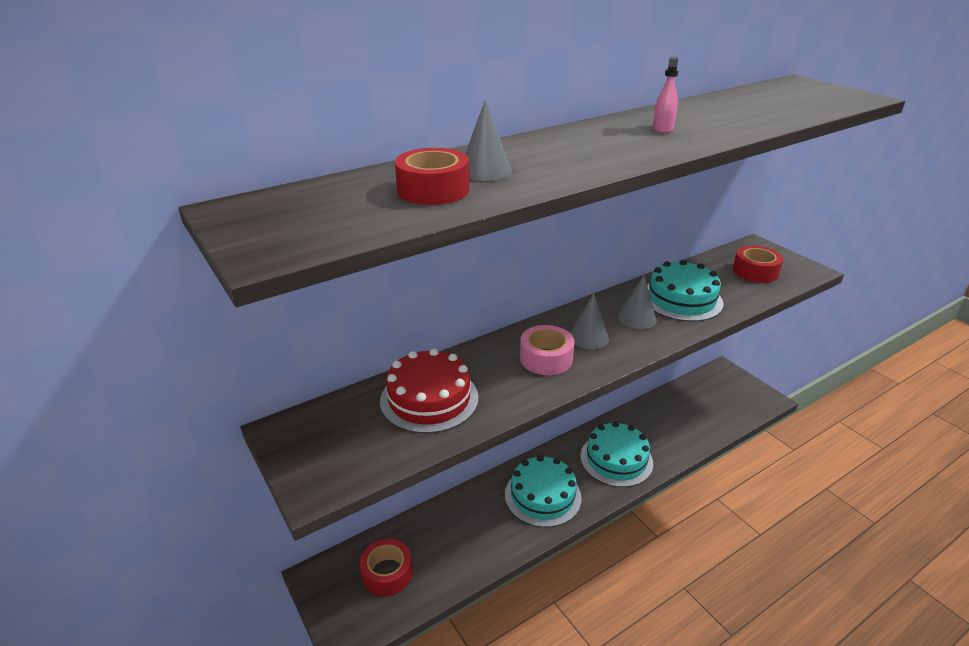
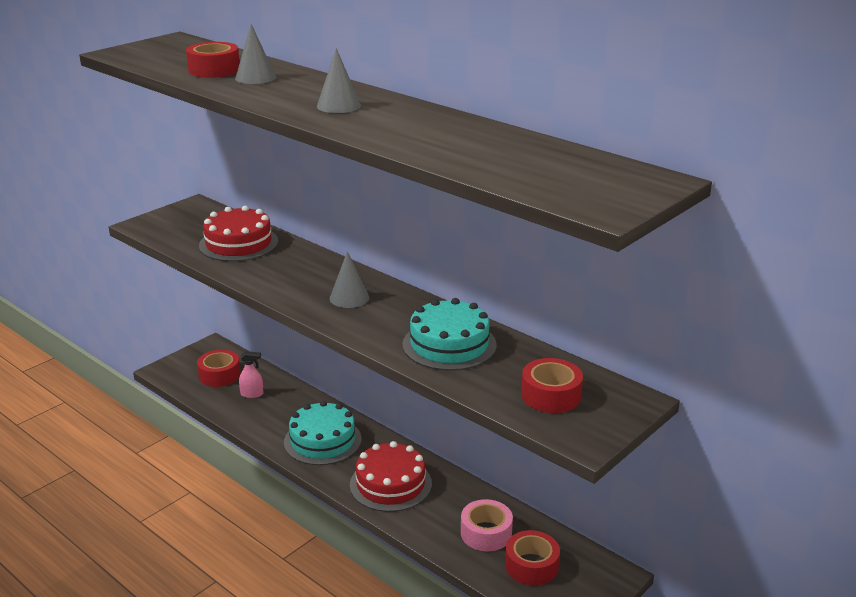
camera: 75 degrees right, 5 degrees down
pink tape [520,325,575,375] -> pink tape moved to [461,499,513,551]
turquoise cake [580,421,653,487] -> red cake [350,441,432,512]
grey cone [618,275,657,329] -> grey cone moved to [317,48,361,113]
pink spray bottle [653,57,679,133] -> pink spray bottle moved to [239,351,263,398]
none -> red tape [505,530,560,586]

